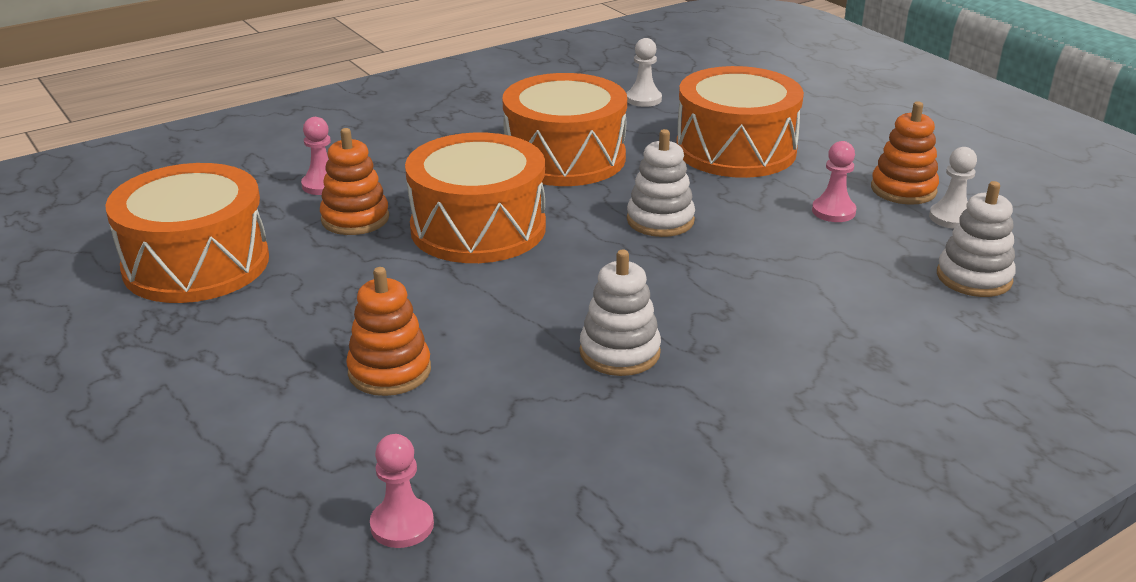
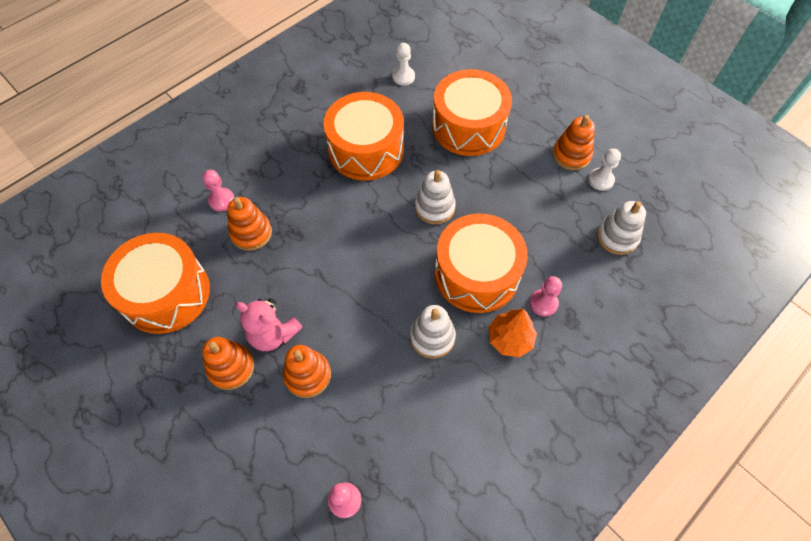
camera: 10 degrees left, 30 degrees up
orange drum [405,132,546,263] -> orange drum moved to [435,213,528,313]
pink pawn [812,141,856,222] -> pink pawn moved to [530,276,562,316]
none -> orange stacking toy [202,337,254,390]
none -> pink teddy bear [235,299,302,351]
none -> orange tree [488,309,537,357]

